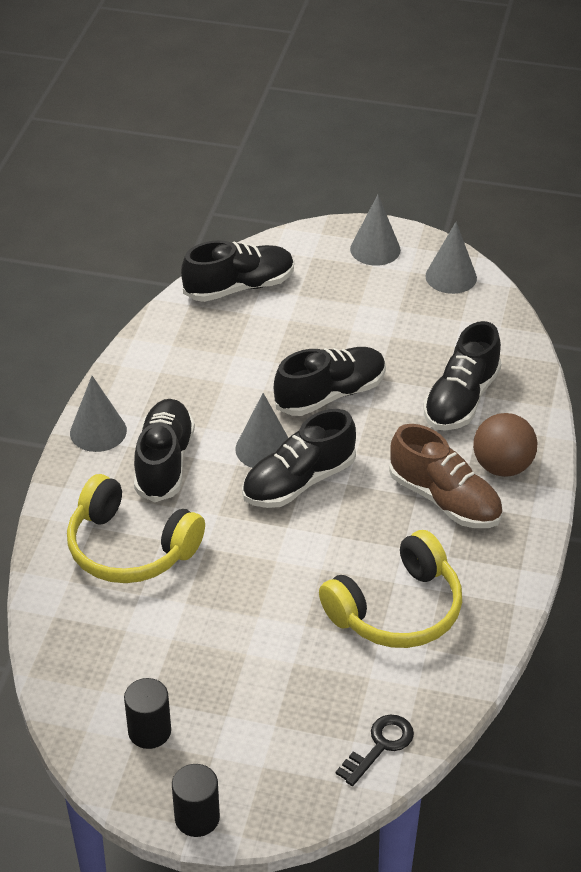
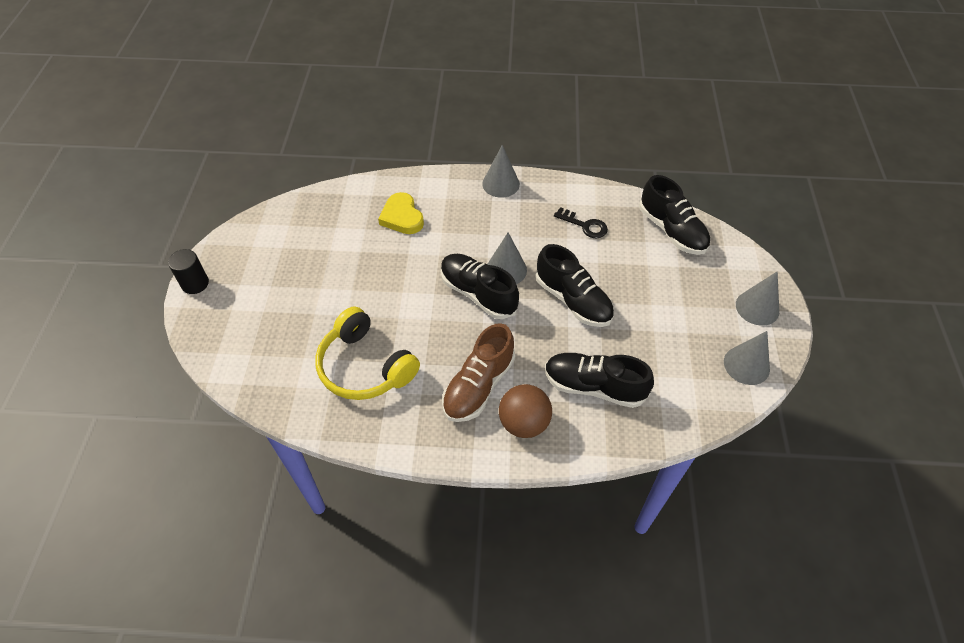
camera: 80 degrees right, 10 degrees up
yellow headphones [67,474,205,583] -> yellow heart [378,192,424,234]
black cylinder [124,678,171,749] -> none
black shoe [134,399,195,502] -> none
black key [336,714,414,786] -> black key moved to [554,207,608,238]

